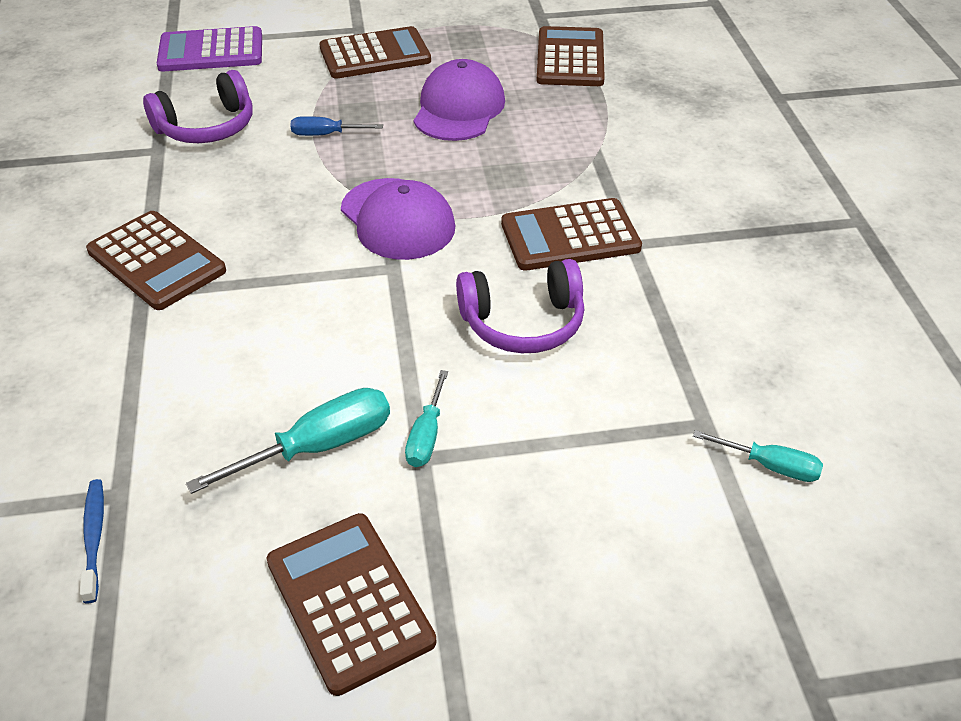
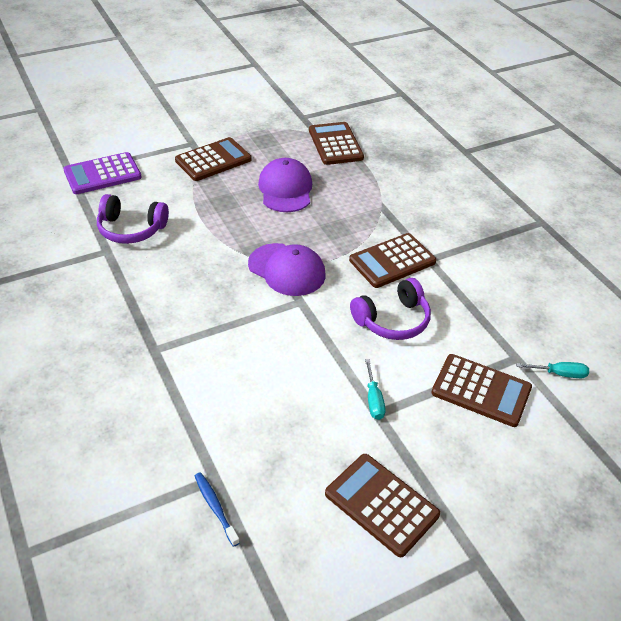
camera: 20 degrees left, 0 degrees up
brown calculator [86,211,226,310] -> brown calculator moved to [431,354,532,427]
purple headphones [143,70,252,143] -> purple headphones turned 60 degrees clockwise [97,194,169,244]
turquoise screwdriver [186,388,390,494] -> none
blue screwdriver [291,116,383,136] -> none

